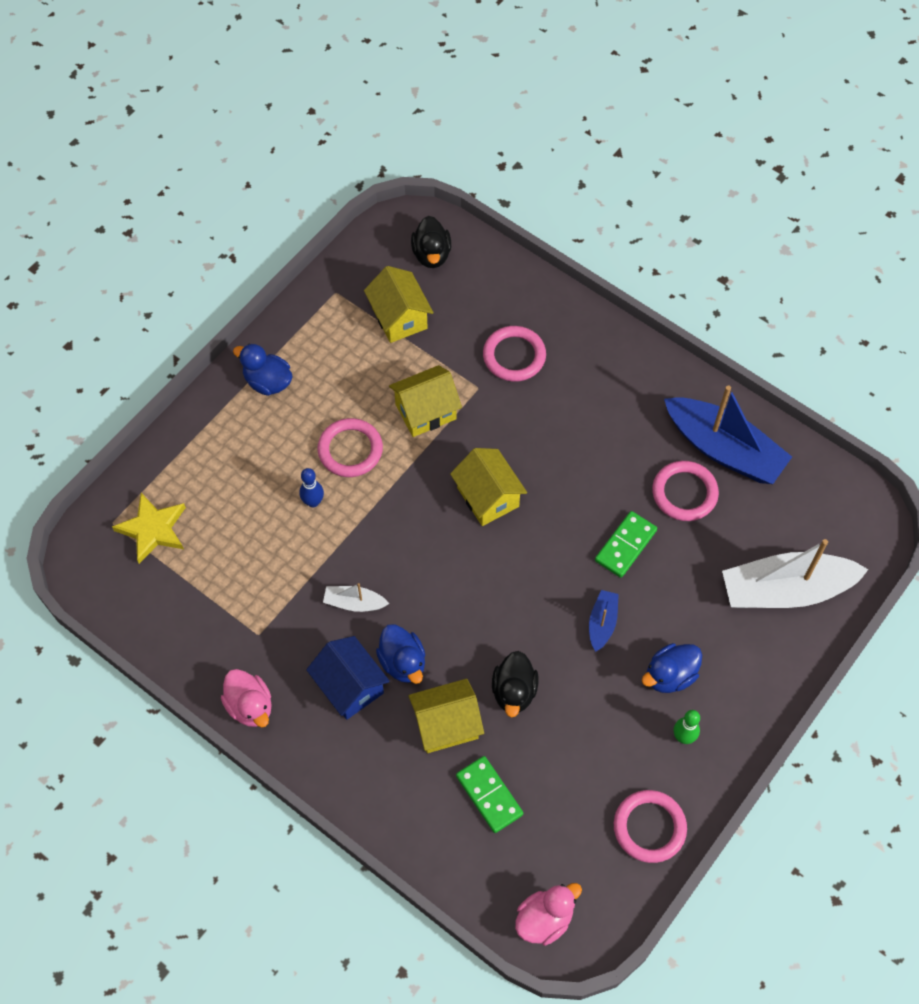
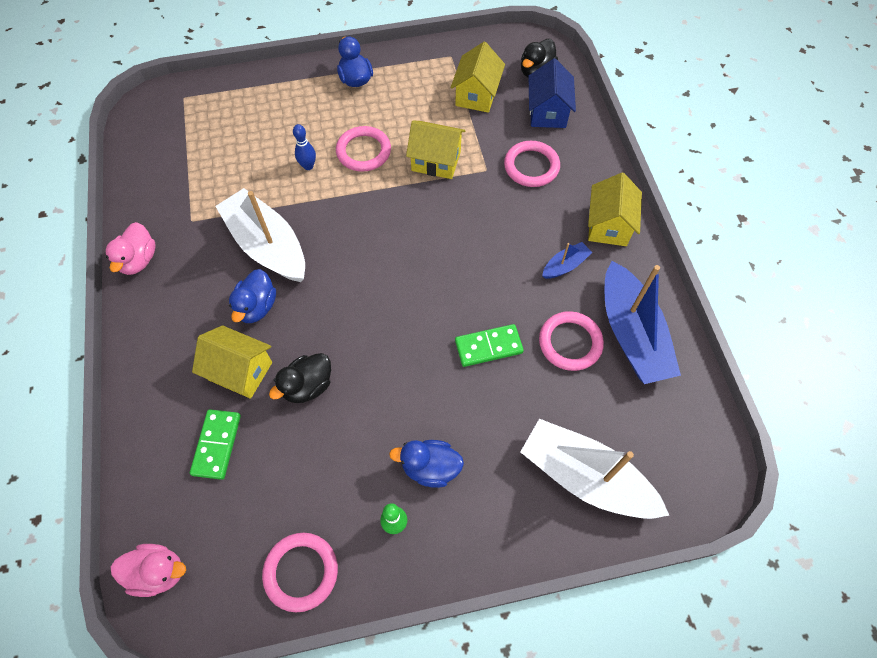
camera: 40 degrees right, 0 degrees up
yellow star [112,493,186,564] -> none
blue house [306,636,390,719] -> blue house moved to [529,58,576,128]
white boat [323,583,389,612] -> white boat [215,188,305,282], size x2.20
yellow house [450,448,527,526] -> yellow house moved to [588,173,642,246]
blue boat [589,590,619,652] -> blue boat moved to [542,242,592,279]

